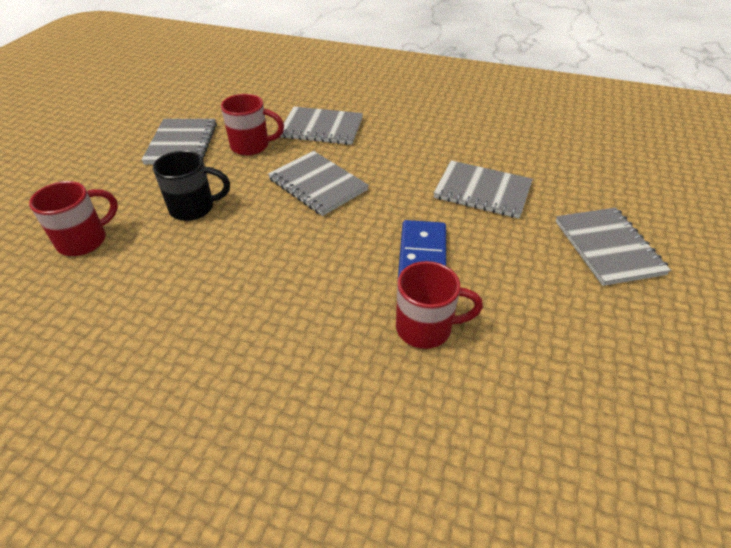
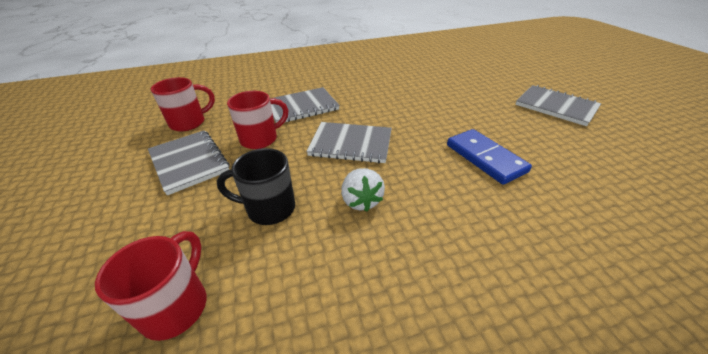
camera: 35 degrees left, 5 degrees down
black mug [153,150,230,221] -> black mug turned 135 degrees counterclockwise [217,148,295,225]
red mug [396,261,483,349] -> red mug moved to [151,77,215,131]
grey notebook [434,160,533,219] -> none
none -> white strawberry [341,168,385,212]

